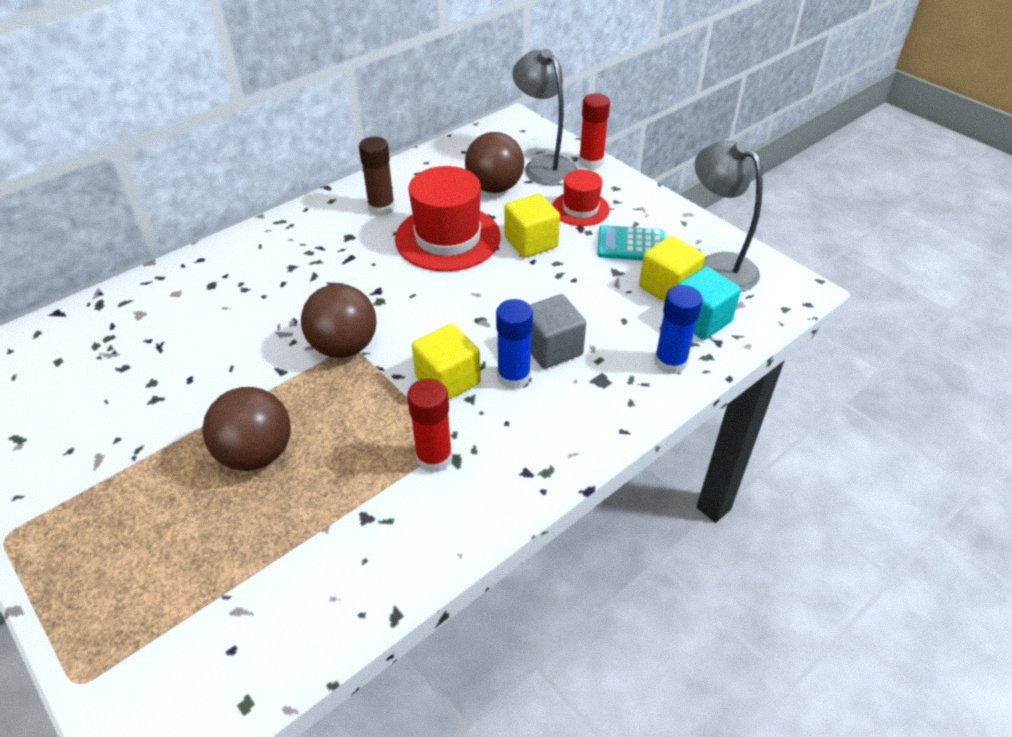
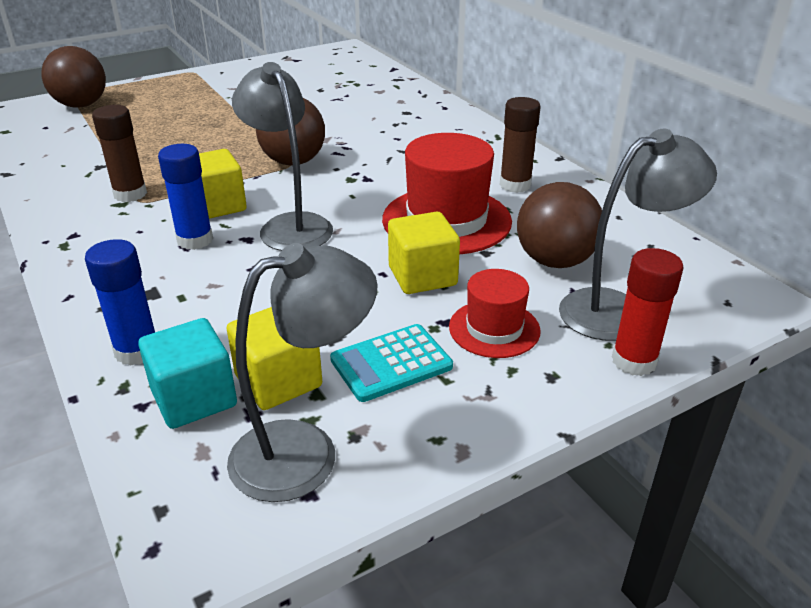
camera: 100 degrees right, 10 degrees down
brown ball [203,387,291,471] -> brown ball moved to [41,46,106,108]
red glue stick [407,379,453,473] -> brown glue stick [92,105,147,202]
grey cube [530,294,586,369] -> none
turquoise calculator [597,225,665,260] -> turquoise calculator turned 135 degrees counterclockwise [330,324,453,402]
none -> grey lamp [232,62,333,251]

